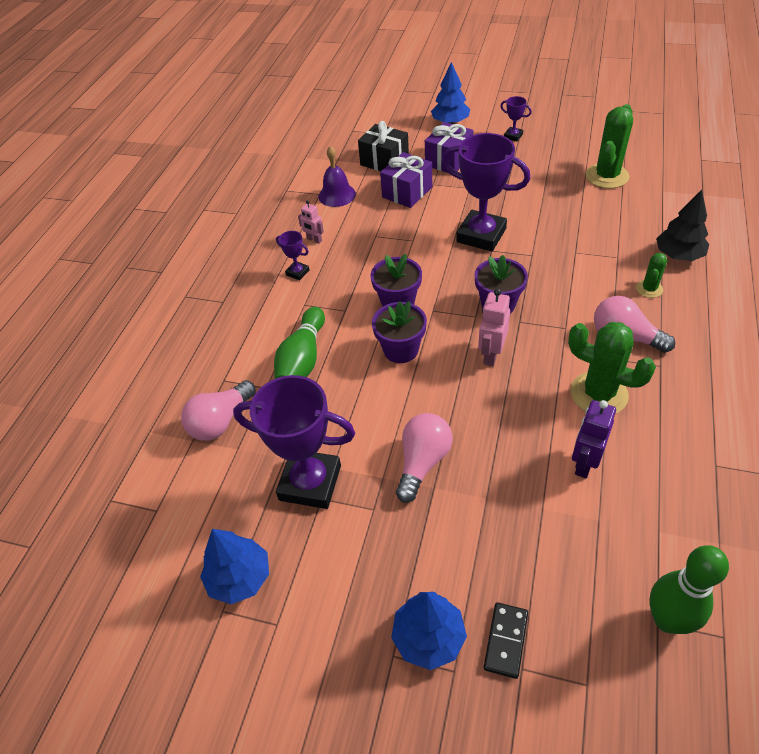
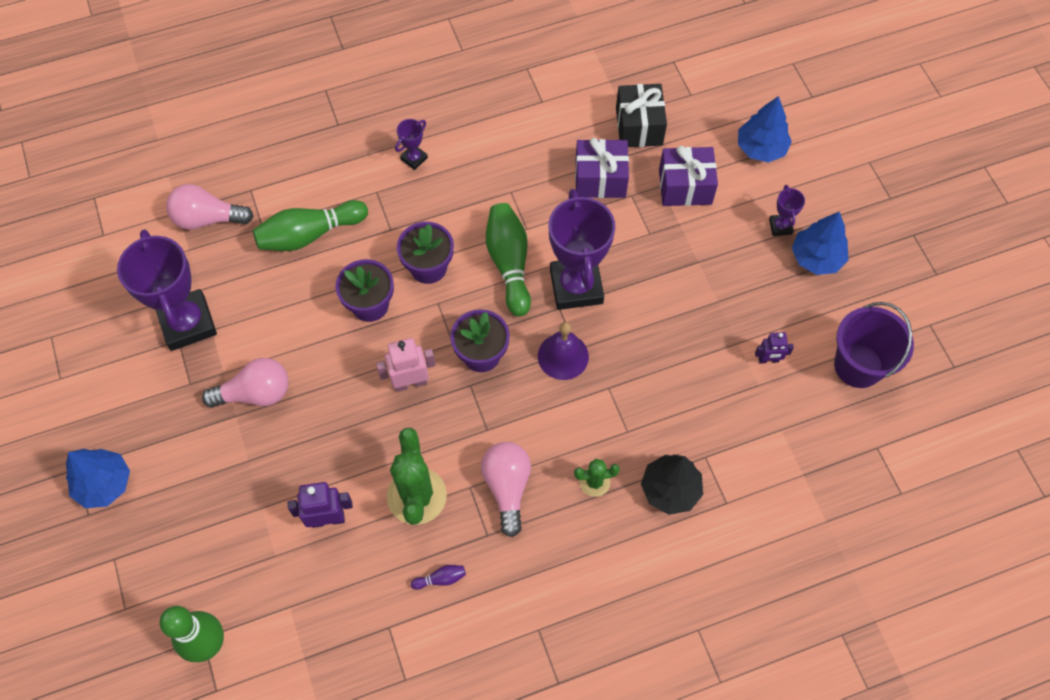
camera: 50 degrees right, 15 degrees up
blue tree [200,529,269,604] -> blue tree moved to [792,212,849,275]
purple trophy [276,231,309,280] -> purple trophy turned 45 degrees clockwise [395,119,428,170]
pink robot [298,200,324,244] -> none
purple bell [318,146,356,207] -> purple bell moved to [538,322,589,380]
black domino [484,602,528,679] -> none
green cactus [585,104,633,189] -> purple robot [755,332,794,364]
none -> purple bowling pin [411,565,466,590]
none -> green bowling pin [486,203,531,316]
none -> purple bucket [834,302,914,388]

